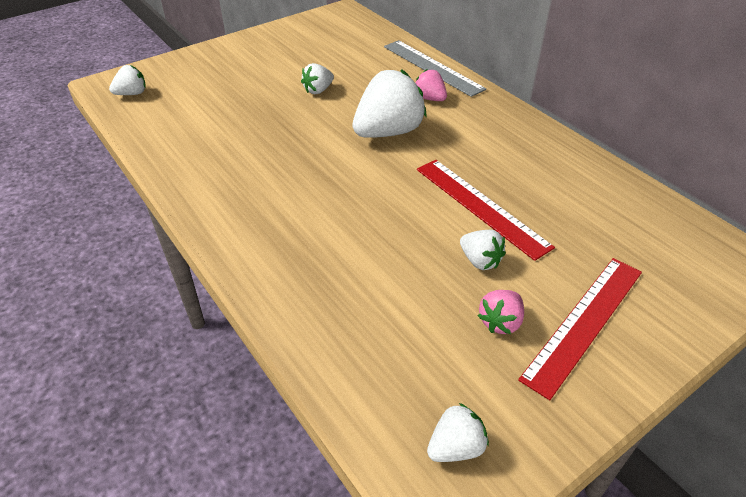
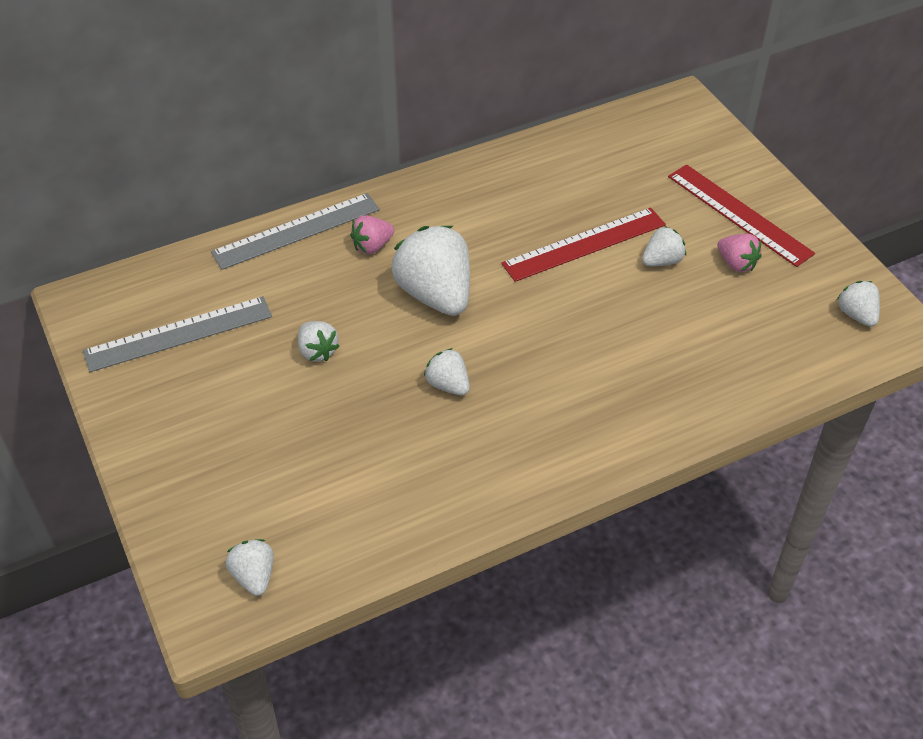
camera: 80 degrees left, 5 degrees up
none -> grey ruler [83,296,272,372]
none -> white strawberry [424,348,470,395]

